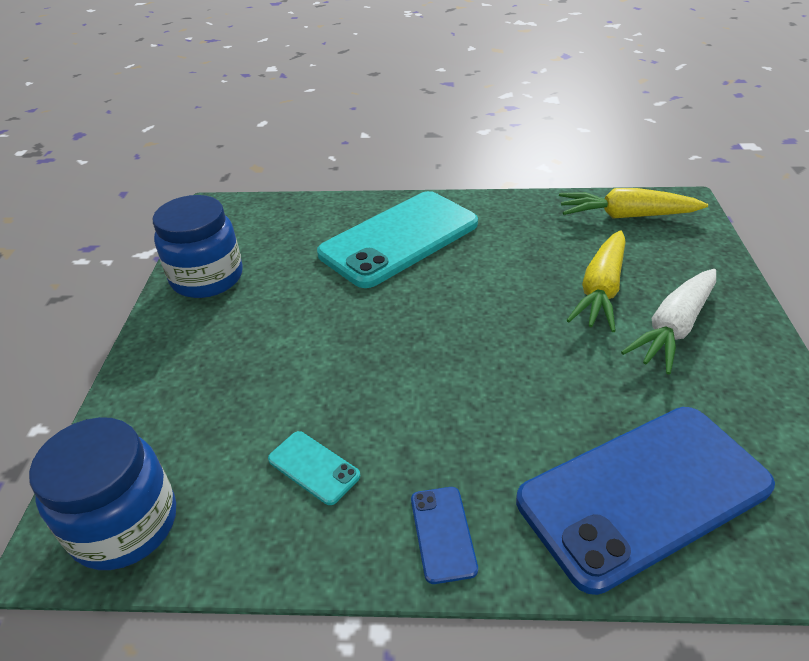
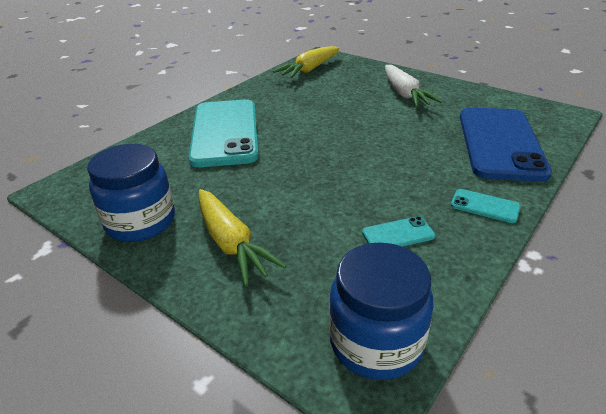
camera: 55 degrees left, 5 degrees down
blue phone [411,487,478,584] -> turquoise phone [451,189,521,223]
yellow carrot [567,230,626,332] -> yellow carrot moved to [199,189,286,286]

